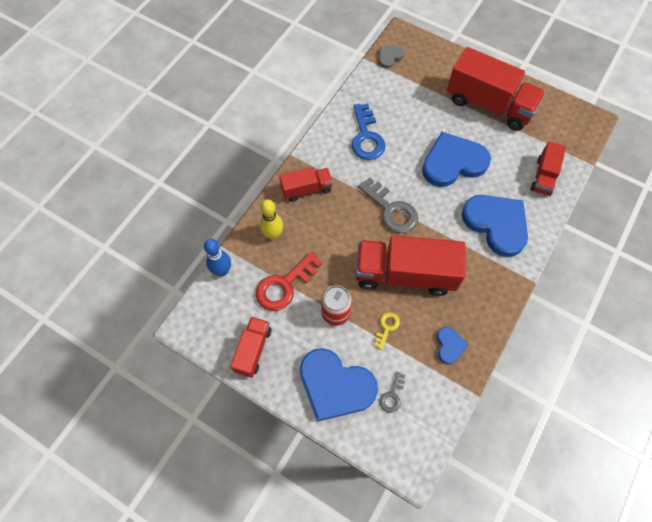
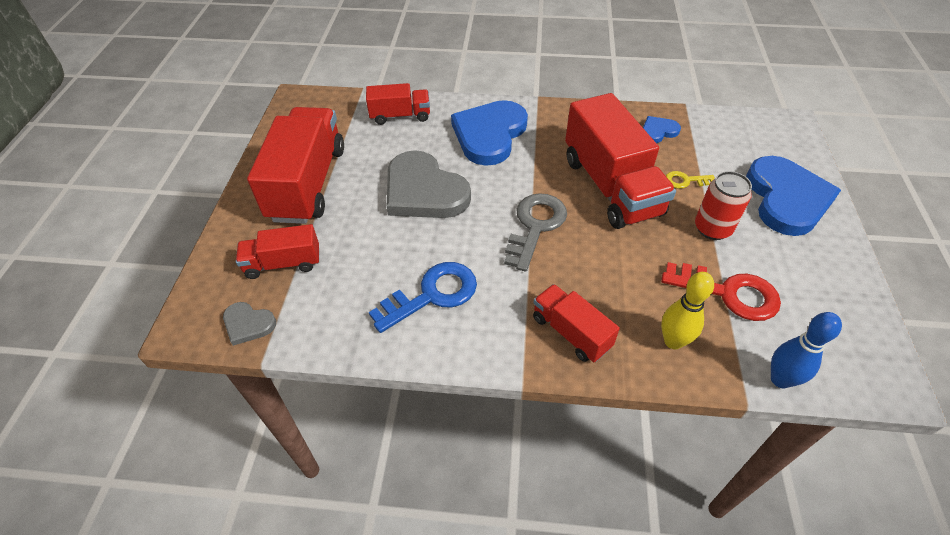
camera: 115 degrees left, 15 degrees down
red truck [230,317,272,378] -> red truck moved to [236,224,319,279]
grey key [380,372,405,413] -> none
blue heart [422,132,491,187] -> grey heart [387,150,471,218]

